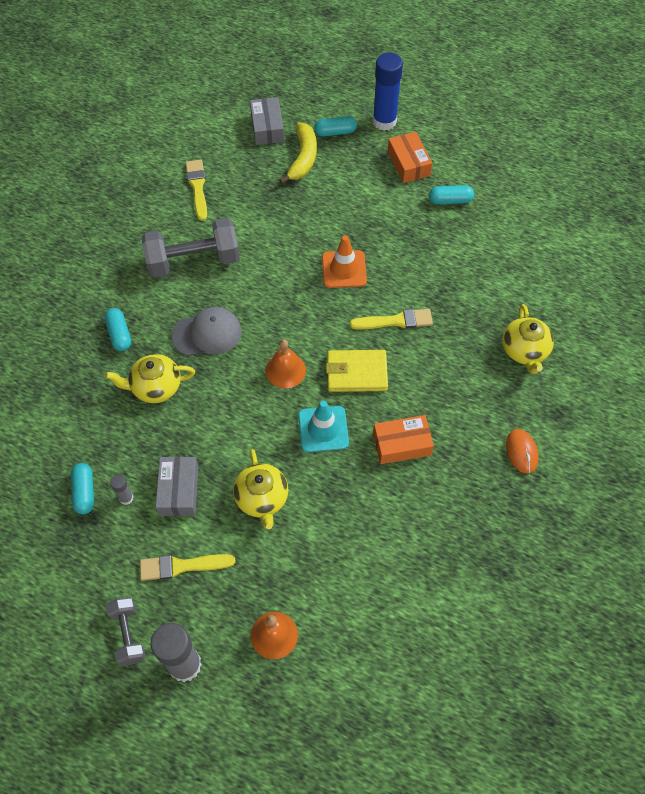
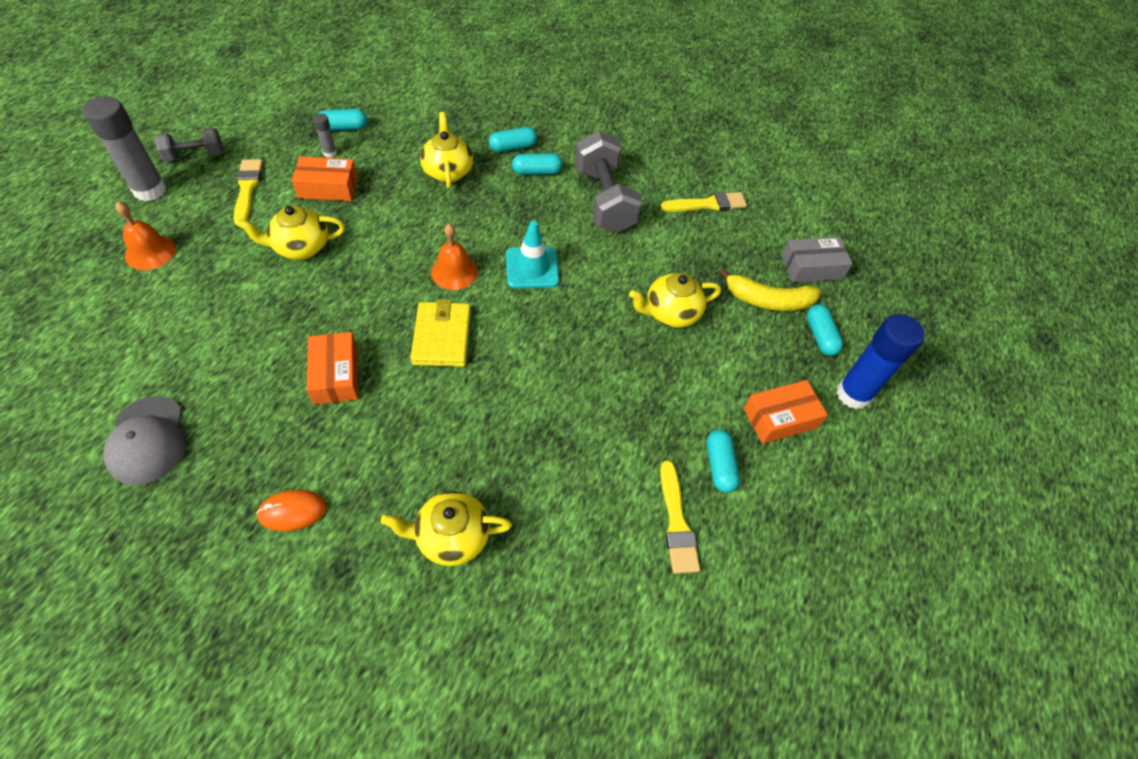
camera: 85 degrees right, 5 degrees down
grey box [155,457,199,516] -> orange box [292,157,358,201]
grey cap [171,307,241,356] -> grey cap moved to [103,396,186,485]
turquoise traffic cone [298,401,349,453] -> turquoise traffic cone moved to [506,221,559,288]
orange traffic cone [322,235,367,288] -> none
yellow brush [350,309,433,329] -> yellow brush moved to [660,460,700,574]
none -> turquoise capsule [512,153,563,175]
none -> yellow teapot [629,273,721,328]

